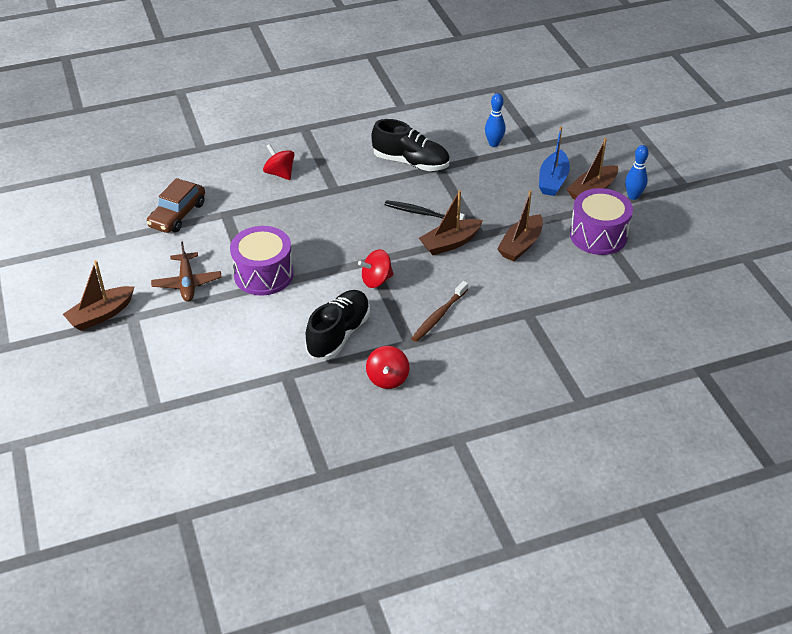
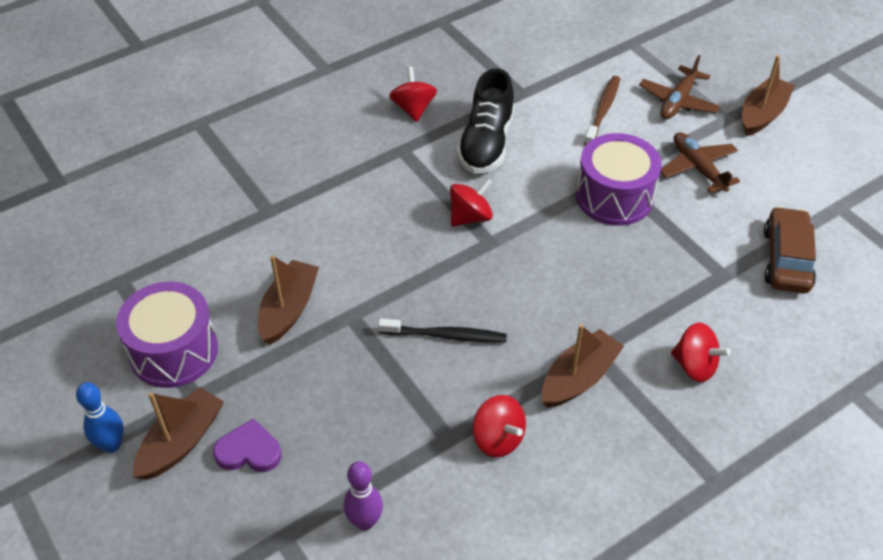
camera: 165 degrees right, 5 degrees up
black shoe [371,119,450,171] -> red spinning top [473,395,526,457]
brown toothbrush [411,281,468,342] -> brown toothbrush moved to [584,76,620,145]
brown boat [419,190,483,255] -> brown boat moved to [542,324,624,408]
blue bowling pin [485,93,505,147] -> purple bowling pin [344,461,383,530]
blue boat [539,126,570,196] -> purple heart [213,418,282,472]
none -> brown plane [639,55,720,119]

